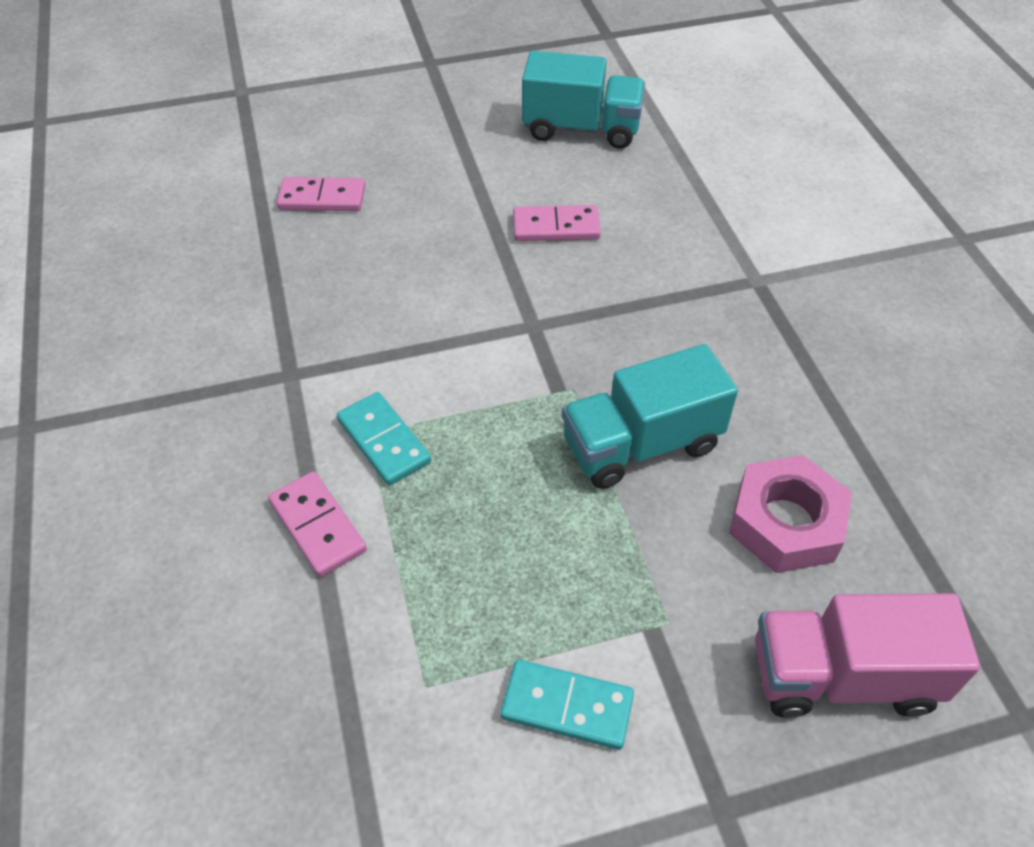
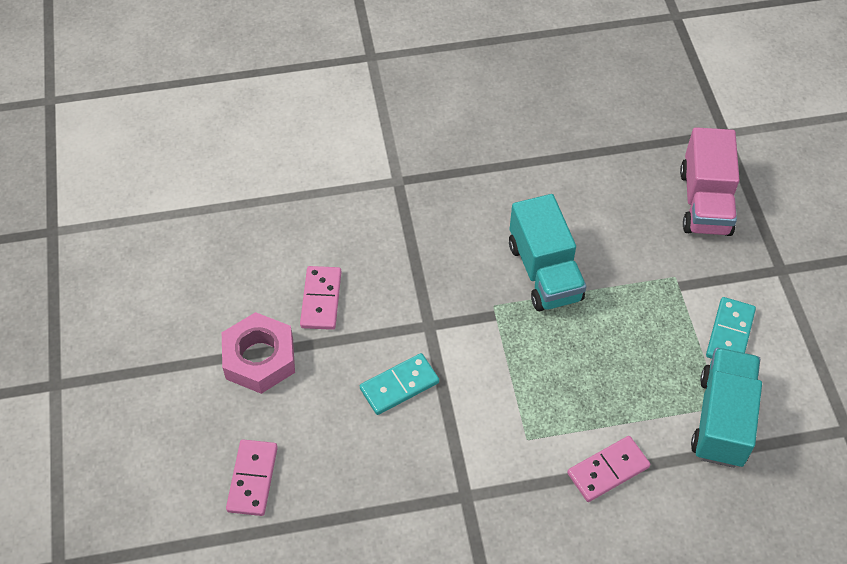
camera: 85 degrees left, 5 degrees up
turquoise domino [337,392,431,486] -> turquoise domino moved to [360,353,439,415]
turquoise truck [522,51,645,149] -> turquoise truck moved to [691,348,762,468]
pink nut [729,455,852,573] -> pink nut moved to [222,312,295,394]

